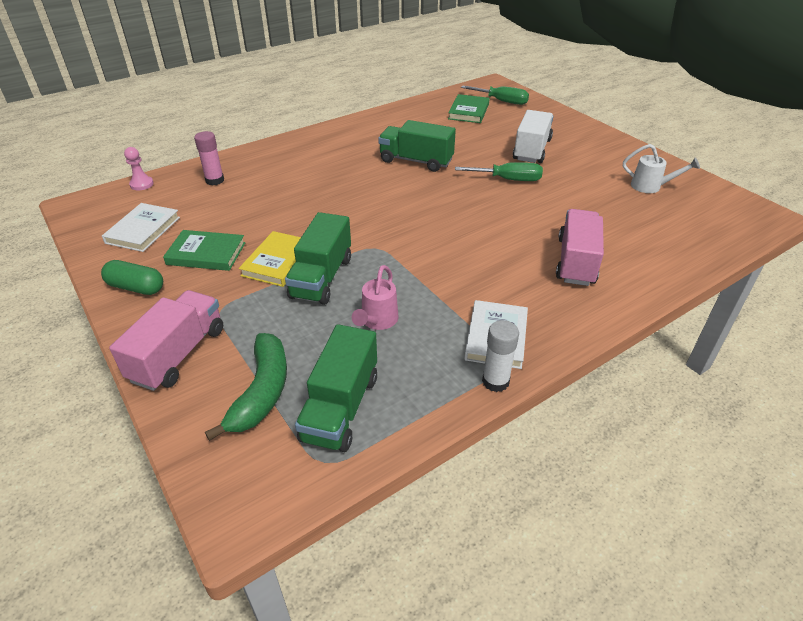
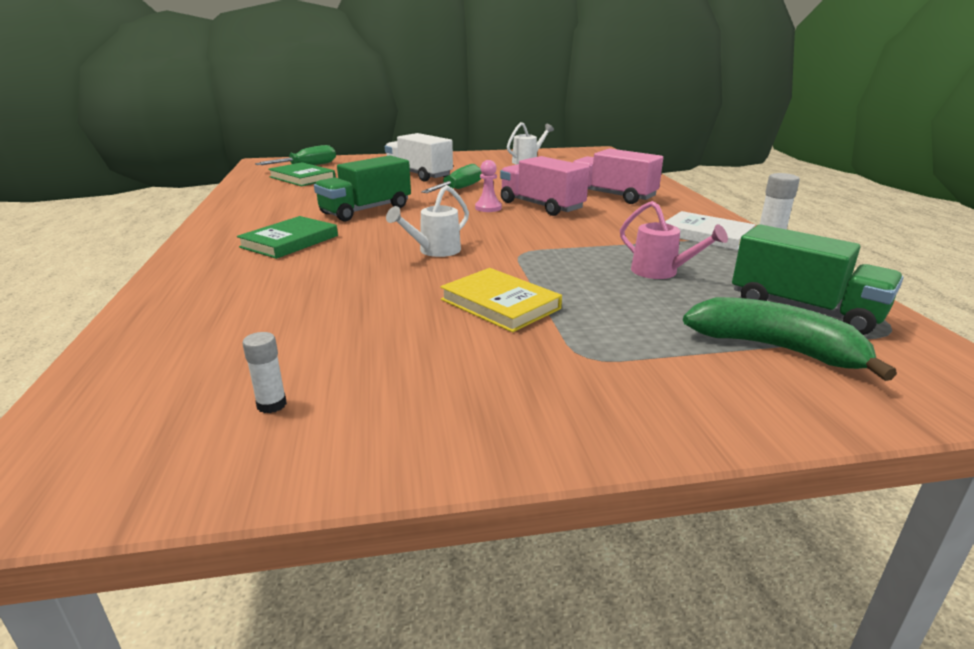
camera: 65 degrees left, 15 degrees down
green capsule [101,260,163,295] -> none
white book [102,203,180,252] -> white glue stick [242,332,287,413]
pink truck [109,290,223,391] -> pink truck moved to [500,156,589,216]
pink pawn [124,147,154,190] -> pink pawn moved to [475,160,502,212]
green book [163,230,245,271] -> green book moved to [237,216,338,259]
pink glue stick [194,131,224,185] -> none
green truck [285,212,351,305] -> none
none -> white watering can [386,185,469,257]

